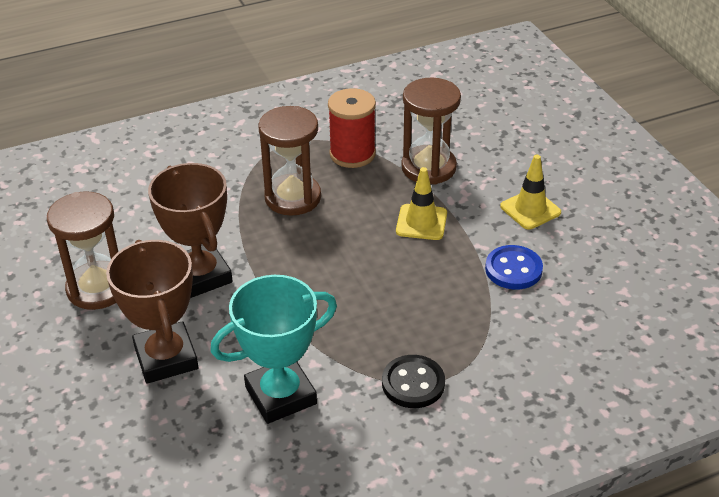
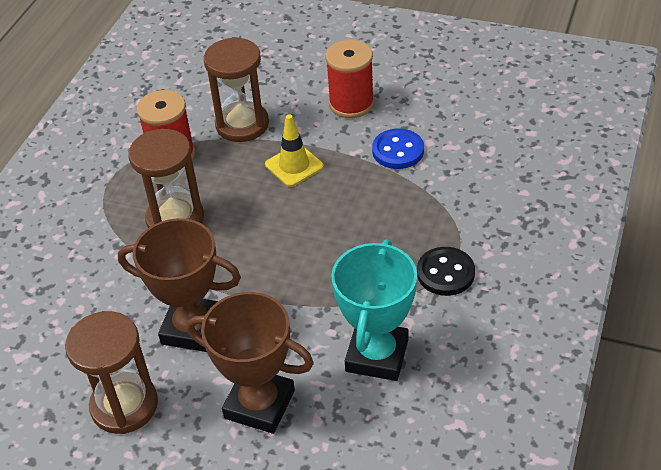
camera: 45 degrees left, 5 degrees up
yellow traffic cone [500,155,561,230] -> red spool [325,40,374,118]

